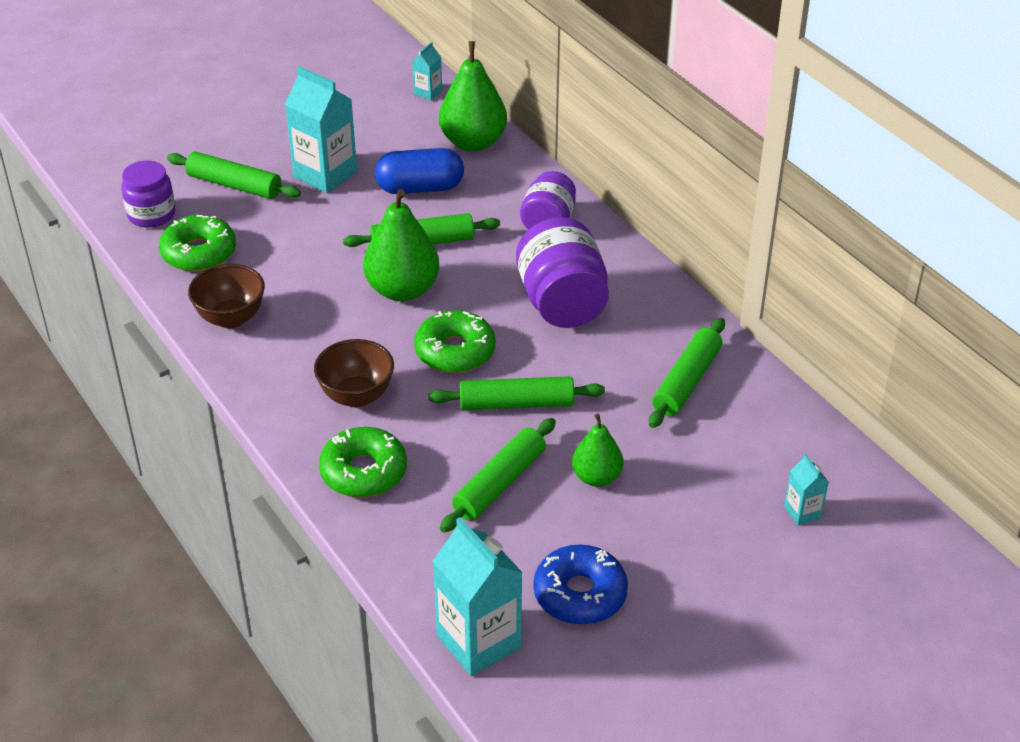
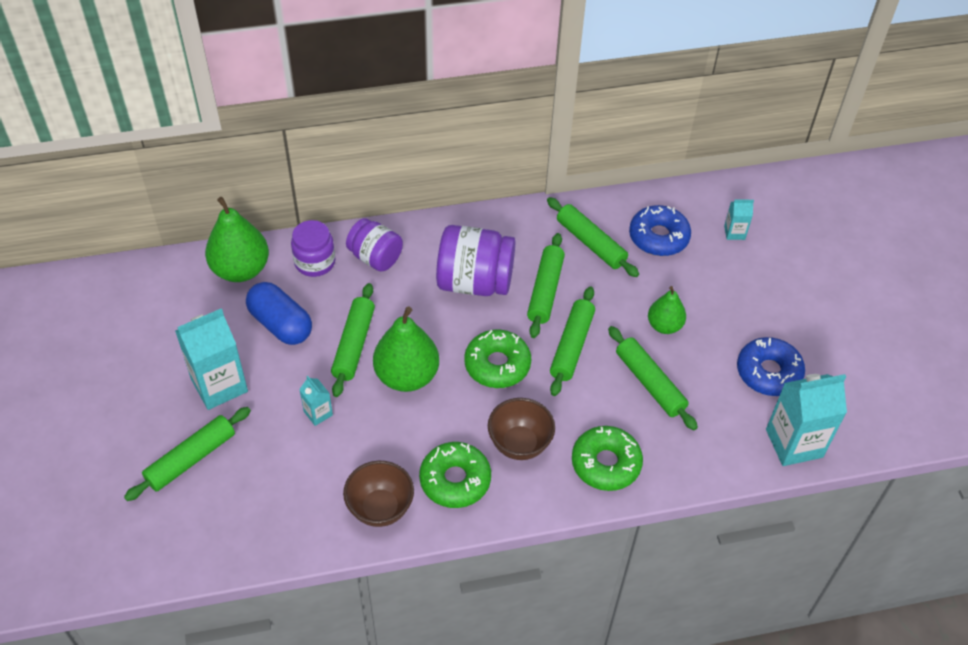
camera: 70 degrees left, 10 degrees up
purple jar [121,161,175,228] -> purple jar moved to [291,220,335,277]
green donut [159,215,236,272] -> green donut moved to [419,442,491,508]
blue capsule [375,148,464,194] -> blue capsule turned 60 degrees counterclockwise [246,282,312,345]
turquoise carton [412,42,442,100] -> turquoise carton moved to [299,376,333,426]
none -> green rolling pin [527,233,565,338]
none -> blue donut [629,205,691,256]

